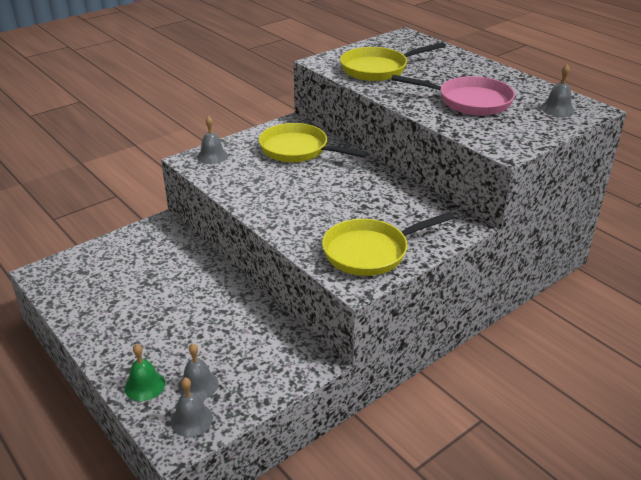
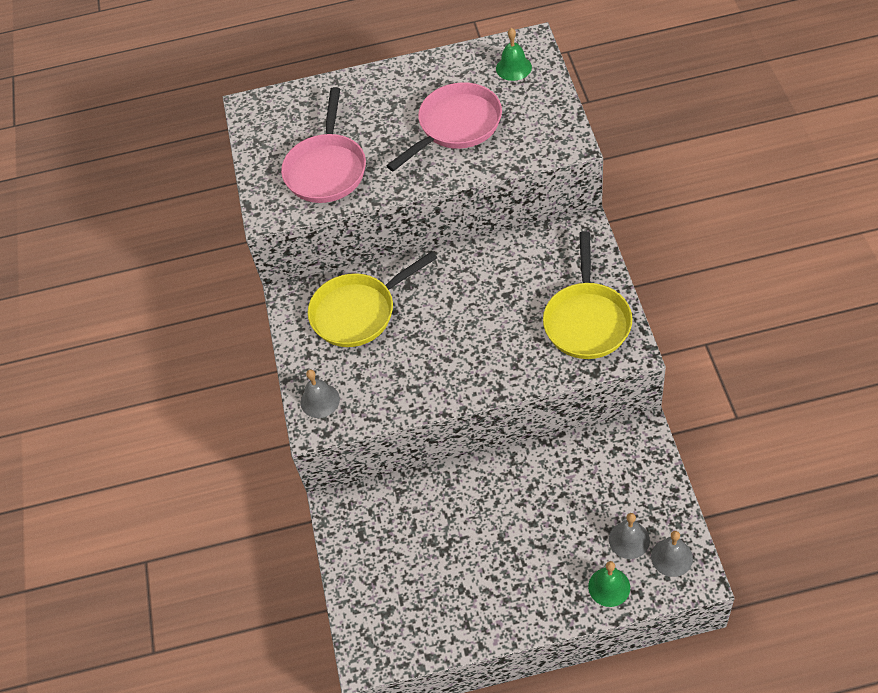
camera: 55 degrees left, 20 degrees up
yellow pan [340,42,446,81] -> pink pan [281,87,366,203]
grey bell [541,64,575,117] -> green bell [496,28,532,81]

